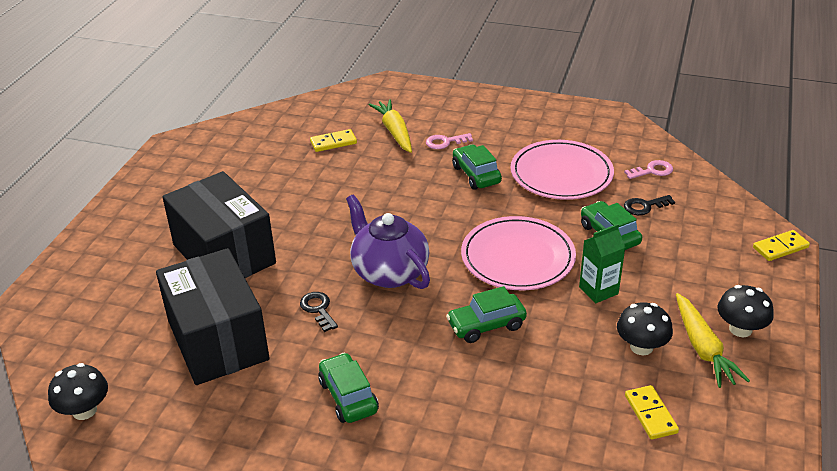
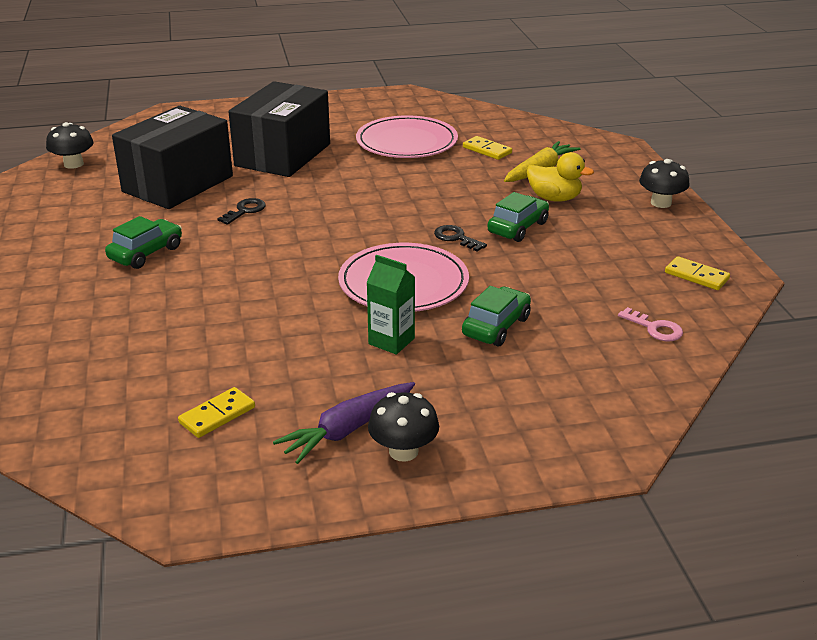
camera: 60 degrees right, 5 degrees down
purple teapot [346,194,430,289] -> none
pink key [426,133,473,149] -> yellow duck [527,152,594,202]
green car [446,286,527,343] -> none
pink plate [511,140,614,200] -> pink plate moved to [356,115,458,158]
black mushroom [617,302,673,355] -> black mushroom moved to [639,159,690,208]
black key [624,195,675,215] -> black key moved to [434,225,487,252]
yellow carrot [676,293,750,388] -> purple carrot [273,382,415,464]
yellow domino [753,230,810,261] -> yellow domino moved to [665,256,730,290]

